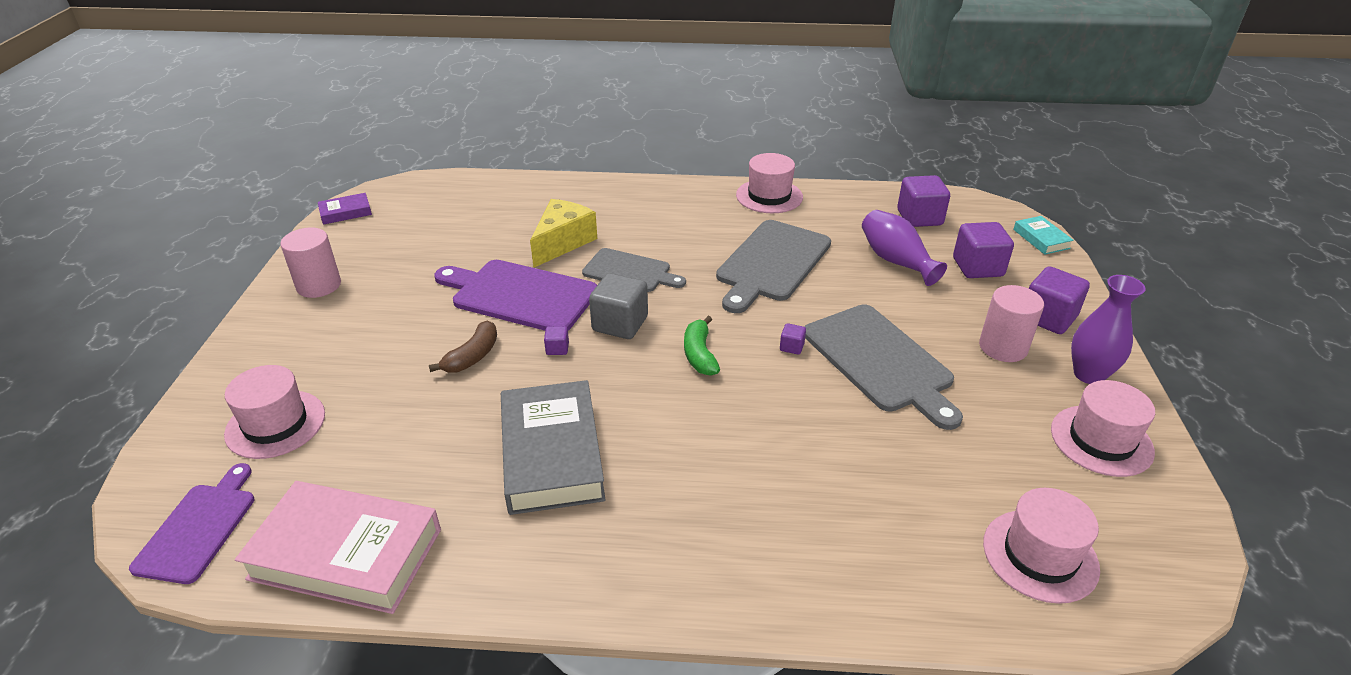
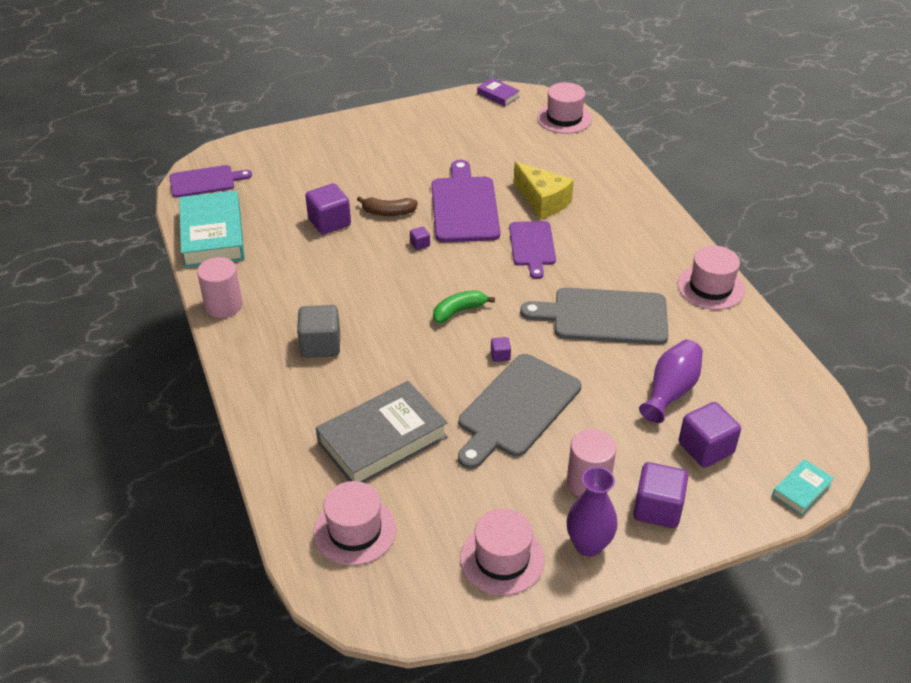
camera: 65 degrees right, 5 degrees up
pink hat [224,365,325,459] -> pink hat moved to [537,82,592,134]
pink book [235,481,441,614] -> turquoise book [179,190,245,267]
pink cylinder [280,228,341,298] -> pink cylinder moved to [197,257,243,318]
grey book [501,380,606,515] -> grey book moved to [316,381,448,483]
yellow cheese [530,199,597,267] -> yellow cheese turned 45 degrees clockwise [514,162,574,219]
grey cutting board [582,248,686,292] -> purple cutting board [509,221,556,279]
grey cube [589,273,648,339] -> grey cube moved to [297,305,340,358]
purple cube [897,175,950,227] -> purple cube moved to [305,183,351,235]

